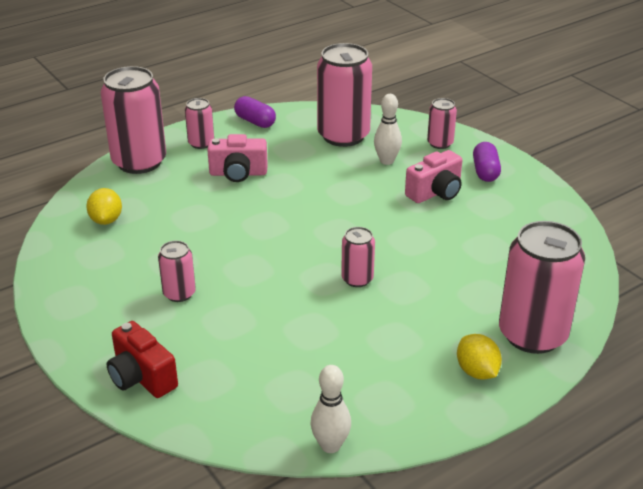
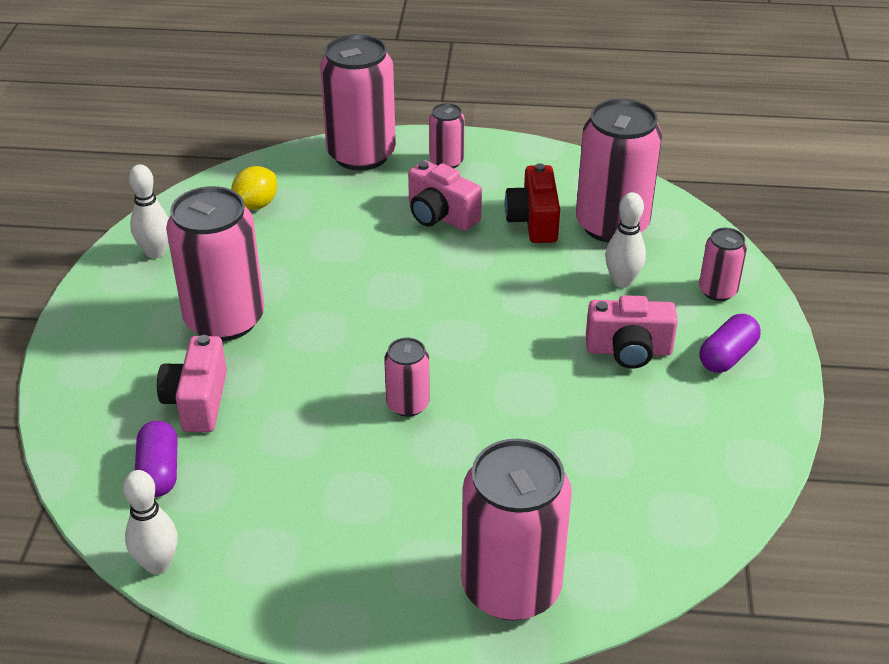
camera: 40 degrees right, 5 degrees up
red camera [106,321,178,398] -> red camera moved to [505,163,560,243]
pink can [158,241,196,302] -> pink can [166,186,264,341], size x2.01
purple capsule [234,96,276,128] -> purple capsule moved to [135,421,178,497]
yellow lemon [457,334,502,379] -> none
none -> white bowling pin [129,164,169,259]
none -> pink camera [157,335,227,432]

